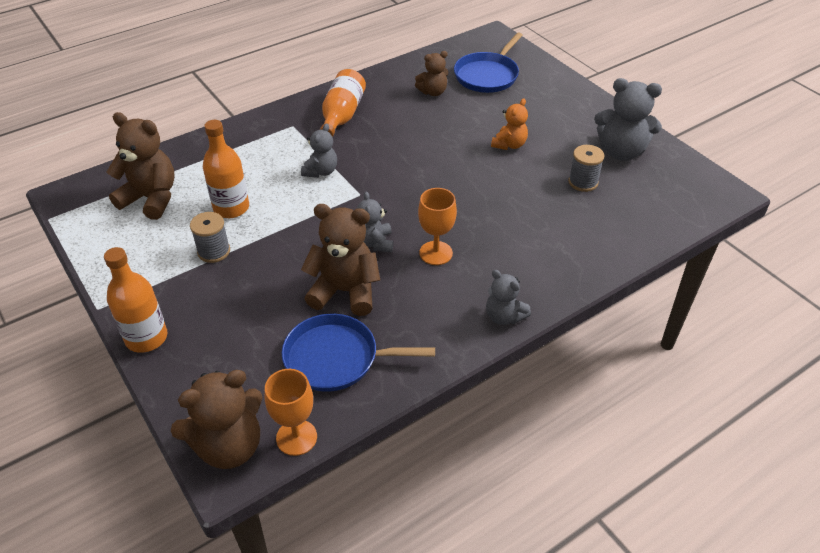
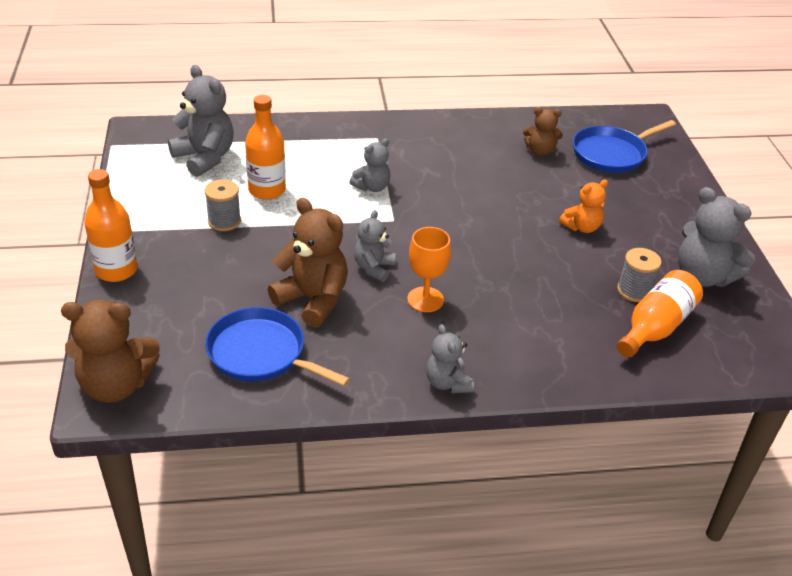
camera: 25 degrees right, 5 degrees down
brown teddy bear [107,112,175,220] -> grey teddy bear [168,65,234,177]
orange goblet [265,369,317,456] -> none
orange bottle [320,69,366,137] -> orange bottle moved to [617,270,703,358]

